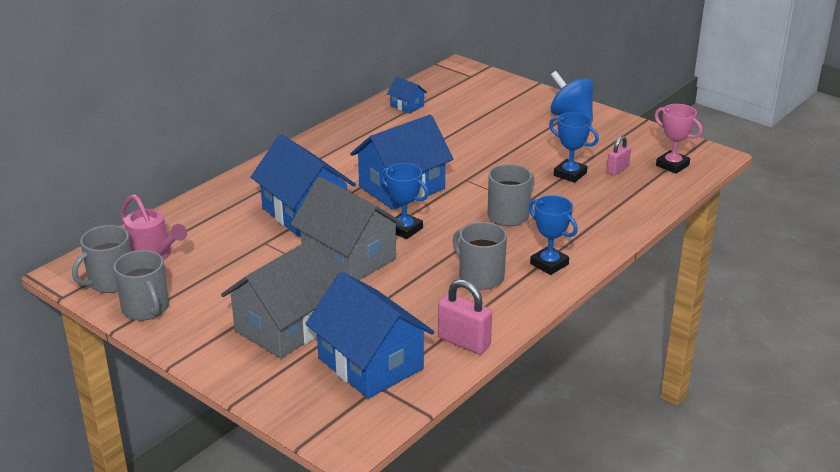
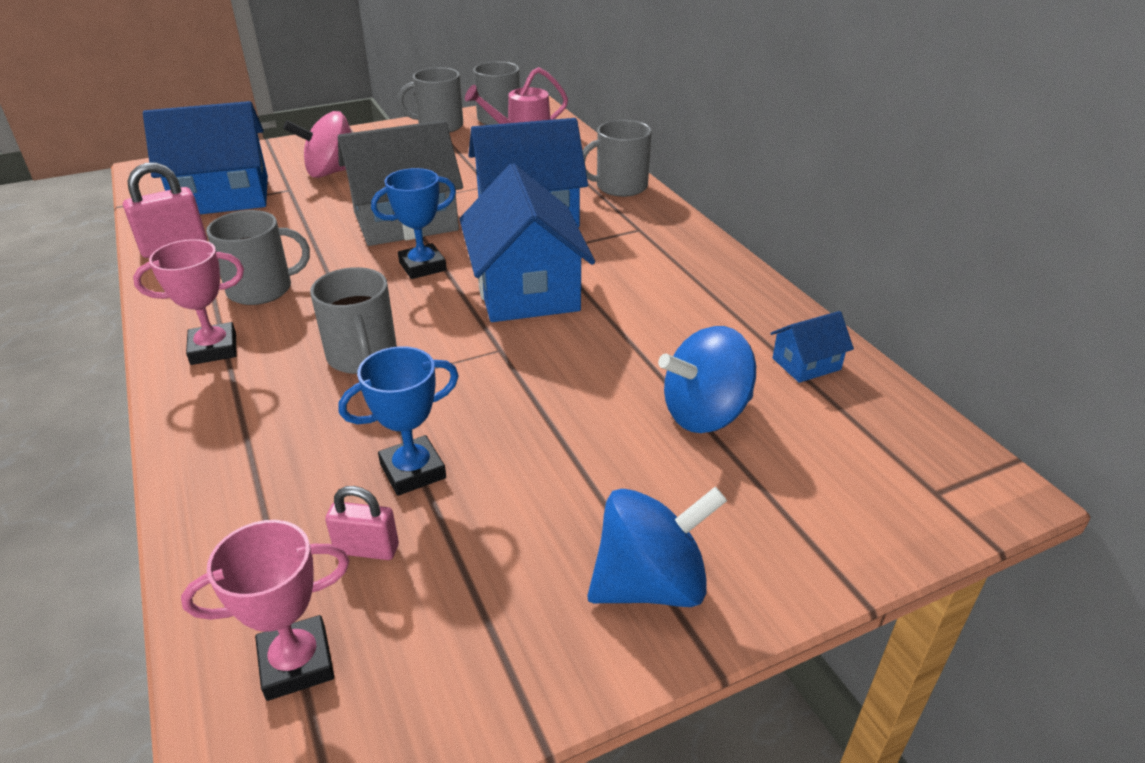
camera: 115 degrees right, 5 degrees up
grey house [221,238,337,359] -> pink spinning top [283,111,352,178]
blue trophy [529,195,578,275] -> pink trophy [133,239,244,365]
pink padlock [607,136,631,175] -> pink padlock turned 60 degrees counterclockwise [325,486,399,560]
none -> grey mug [583,120,652,197]
none -> blue spinning top [658,326,756,433]

